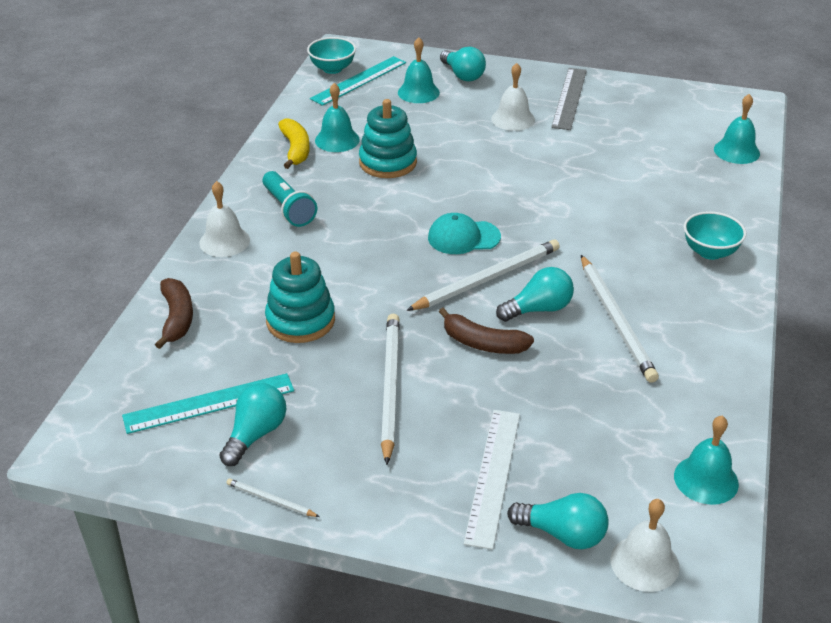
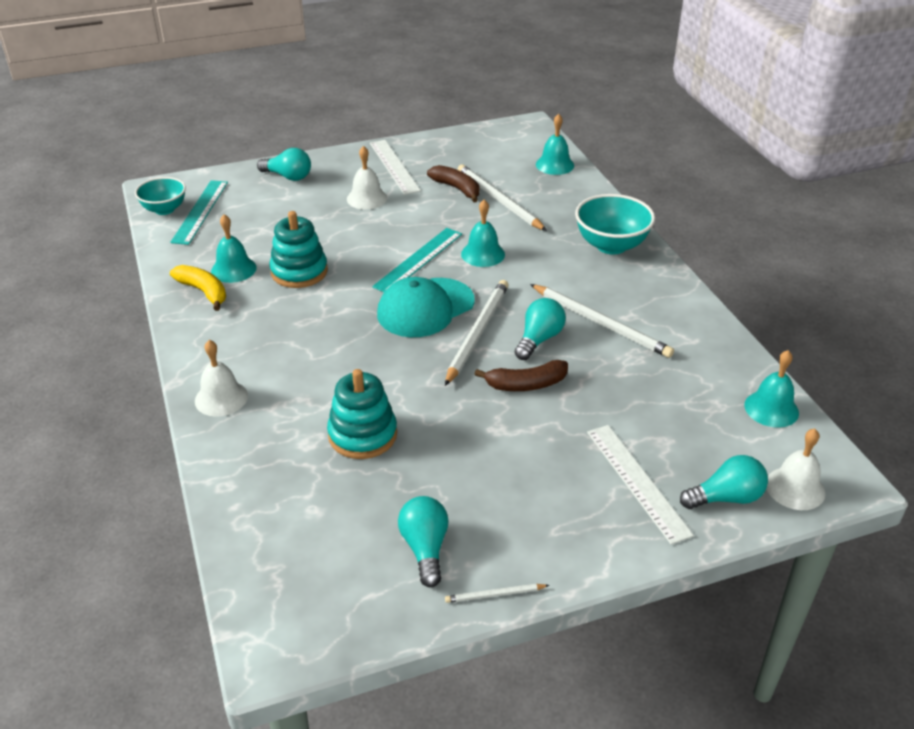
camera: 35 degrees left, 0 degrees up
turquoise ruler [122,373,294,434] -> turquoise ruler moved to [372,228,462,292]
brown banana [155,278,193,349] -> brown banana moved to [427,165,479,202]
turquoise flashlight [263,171,317,227] -> none
white pencil [381,314,400,465] -> white pencil moved to [458,164,547,231]
turquoise bell [398,37,440,103] -> turquoise bell moved to [461,200,505,267]
turquoise cap [428,213,501,254] -> turquoise cap [377,277,475,337], size x1.52
grey ruler [551,68,587,130] -> white ruler [370,140,421,195]
turquoise bowl [684,211,746,260] -> turquoise bowl [575,194,655,254], size x1.50

